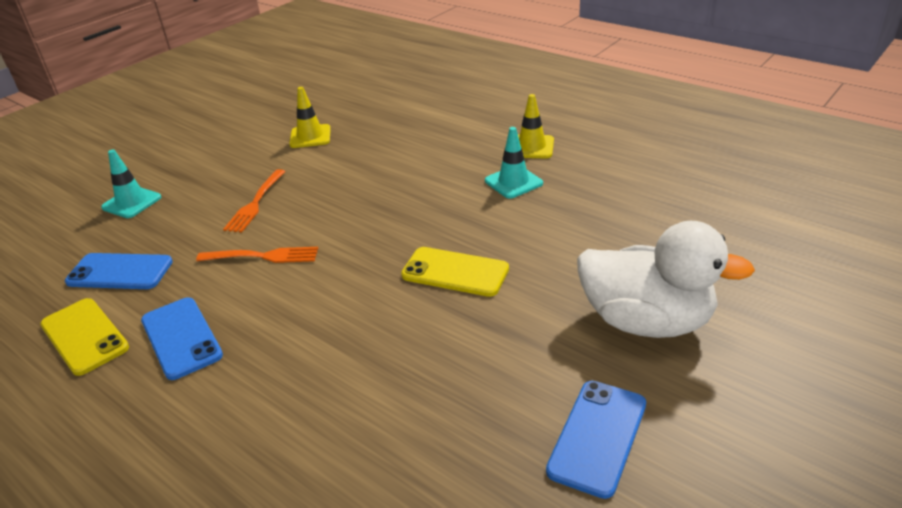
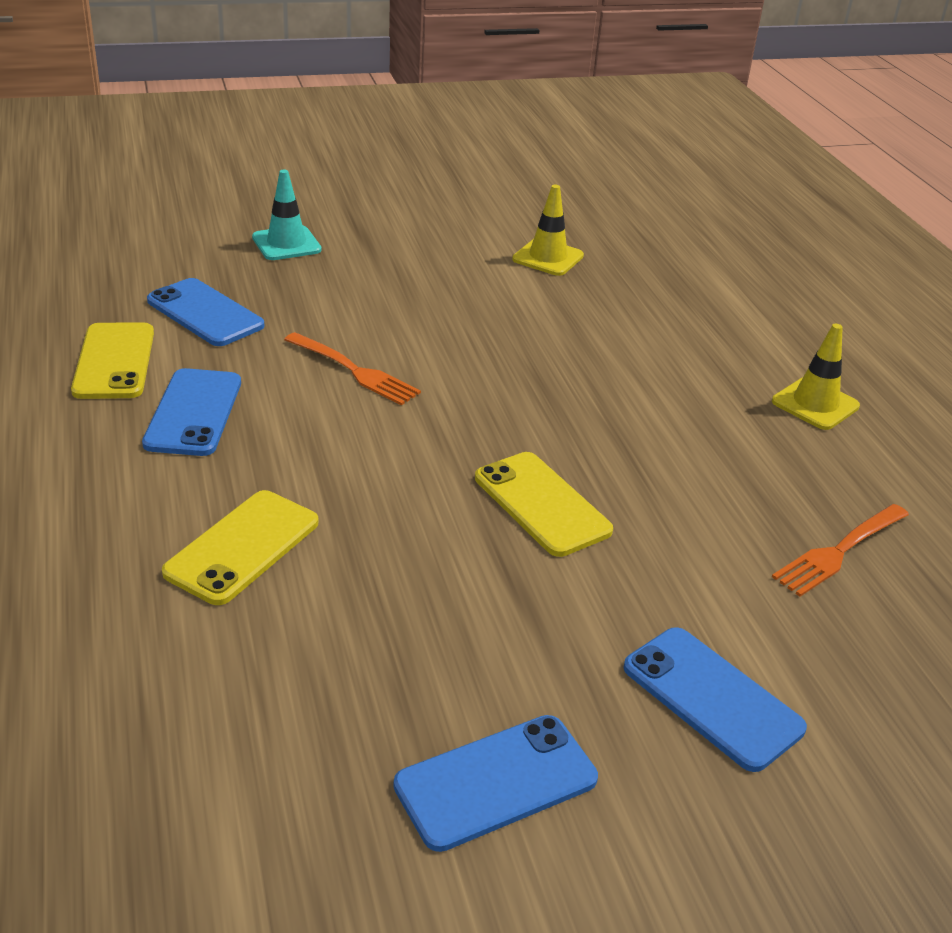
camera: 30 degrees right, 0 degrees up
orange fork [223,169,286,233] -> orange fork moved to [772,504,909,597]
turquoise traffic cone [485,127,543,199] -> none
white duck [577,221,755,338] -> blue phone [623,627,807,772]
none -> yellow phone [162,490,318,605]

